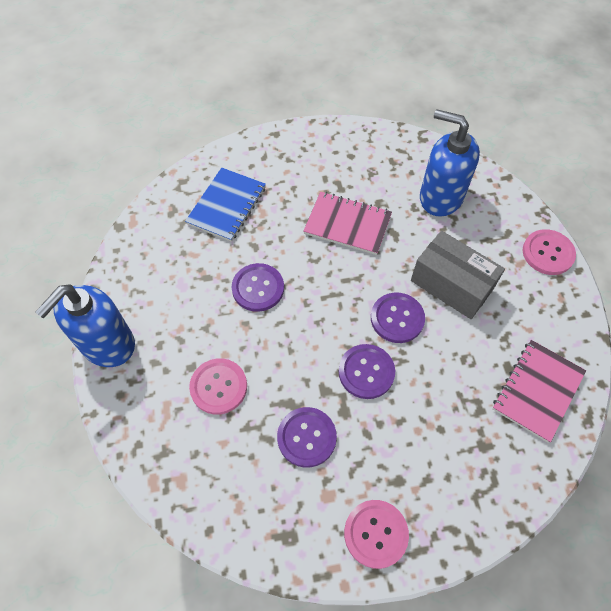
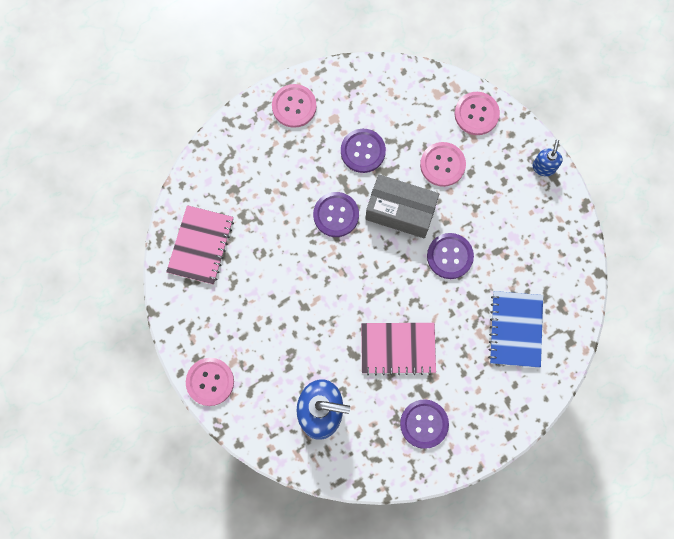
camera: 160 degrees right, 15 degrees up
blue soap dispenser [35,284,135,367] -> blue soap dispenser [532,140,563,176], size x0.48
purple button [371,292,425,343] -> purple button moved to [400,399,449,449]
grey box [411,231,505,319] -> grey box moved to [365,174,439,238]
none -> pink button [455,92,500,135]

